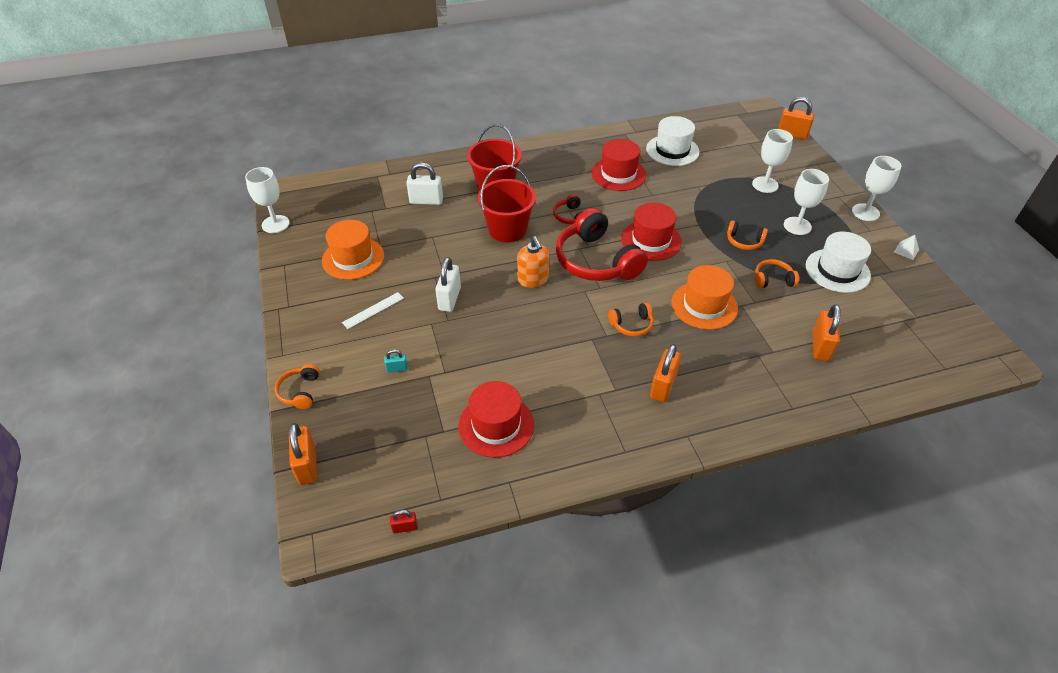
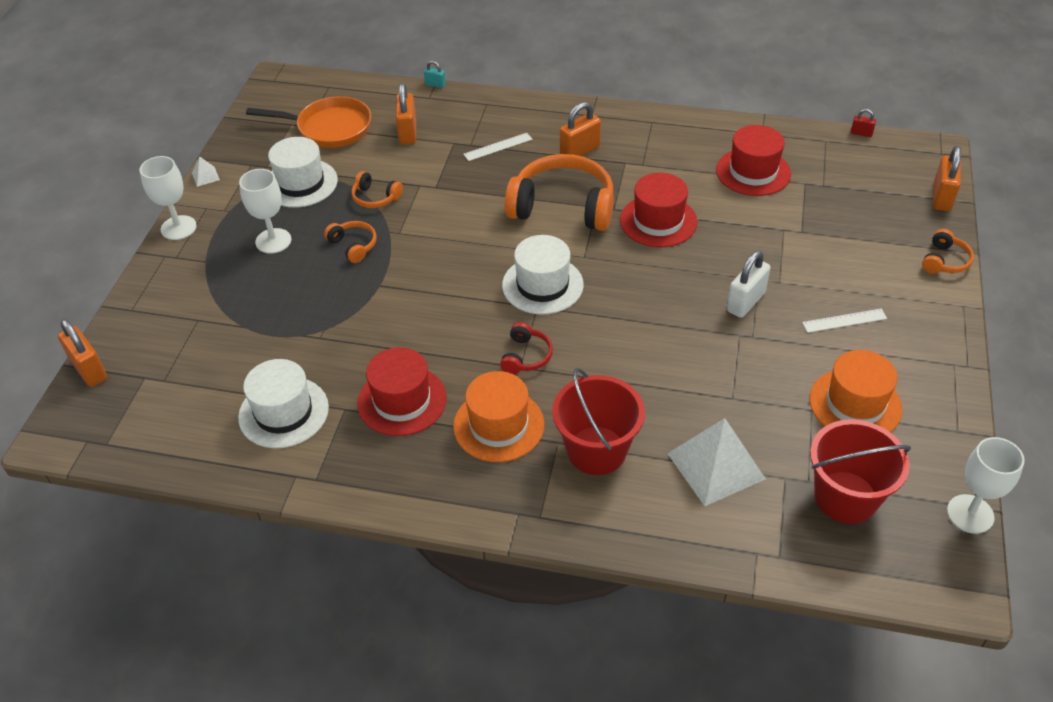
camera: 150 degrees left, 0 degrees up
turquoise padlock [384,349,408,373] -> turquoise padlock moved to [424,61,446,88]
white padlock [406,163,443,205] -> white pyramid [667,418,766,506]
red bucket [477,165,536,243] -> red bucket moved to [810,419,911,524]
orange soap dispenser [517,236,549,288] -> none
red headphones [556,208,648,281] -> white hat [502,235,584,314]
orange headphones [608,302,653,337] -> orange headphones [505,154,614,231], size x2.17
red hat [621,202,682,261] -> red hat moved to [620,173,698,247]
orange hat [671,265,738,330] -> orange hat moved to [453,371,545,462]
white goblet [752,129,793,193] -> none
orange padlock [812,304,840,361] -> orange padlock turned 45 degrees counterclockwise [396,83,416,144]
none -> orange pan [246,96,372,148]
none -> white ruler [463,133,533,161]

